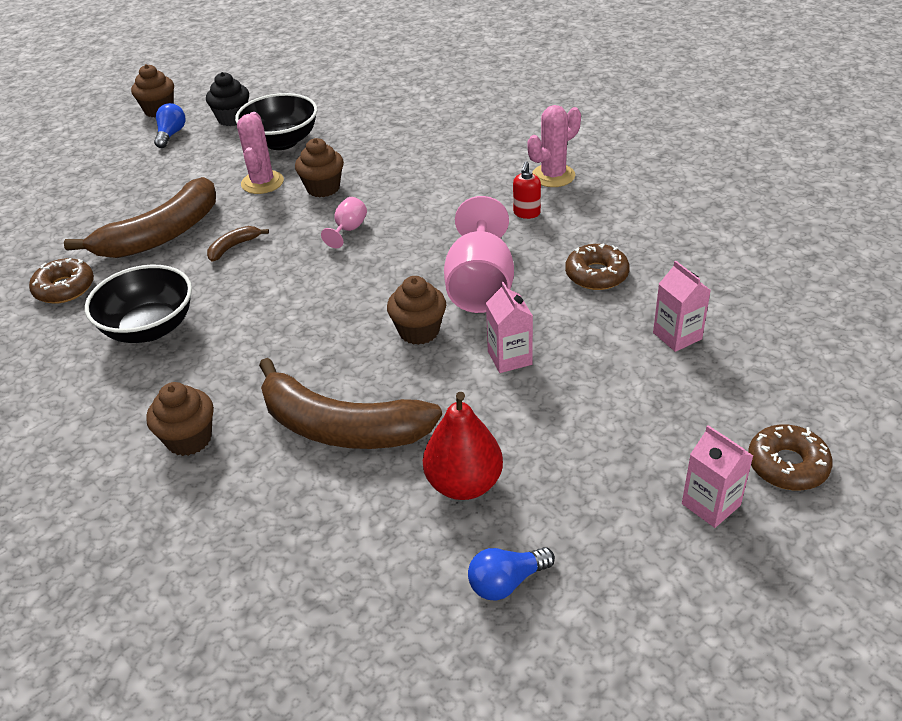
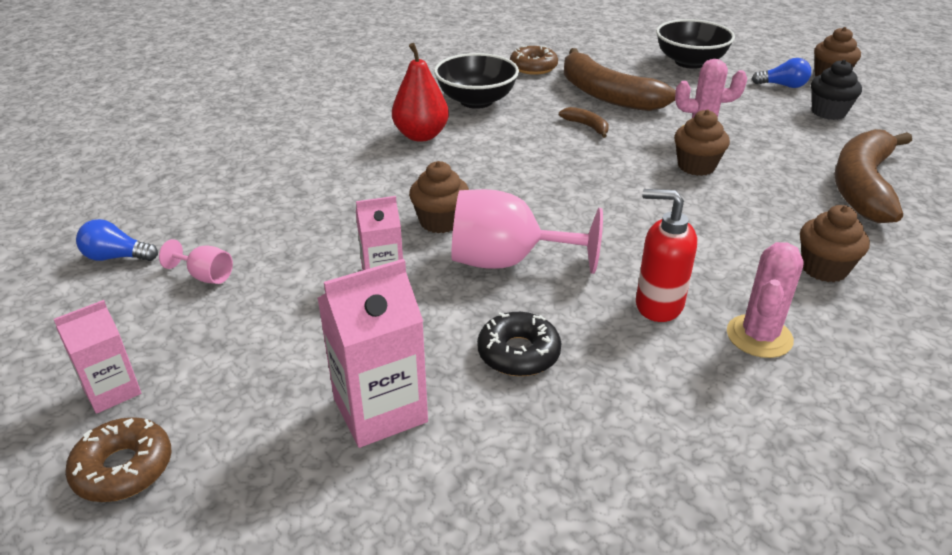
camera: 90 degrees right, 5 degrees down
brown cupcake [146,382,214,456] -> brown cupcake moved to [800,205,870,282]
black bowl [235,93,317,150] -> black bowl moved to [656,19,735,69]
brown banana [259,358,442,449] -> brown banana moved to [834,129,912,223]
pink goblet [321,197,367,248] -> pink goblet moved to [159,239,233,284]
red pear [423,392,503,500] -> red pear moved to [392,43,449,142]
blue light bulb [468,547,555,601] -> blue light bulb turned 60 degrees counterclockwise [76,219,158,261]
red soap dispenser [513,161,541,219] -> red soap dispenser [636,189,697,322], size x1.64
pink cactus [527,105,581,187] -> pink cactus turned 60 degrees clockwise [727,242,804,358]
brown donut [565,243,630,290] -> black donut [477,312,562,376]
pink carton [653,261,711,352] -> pink carton [317,259,428,448], size x1.61

